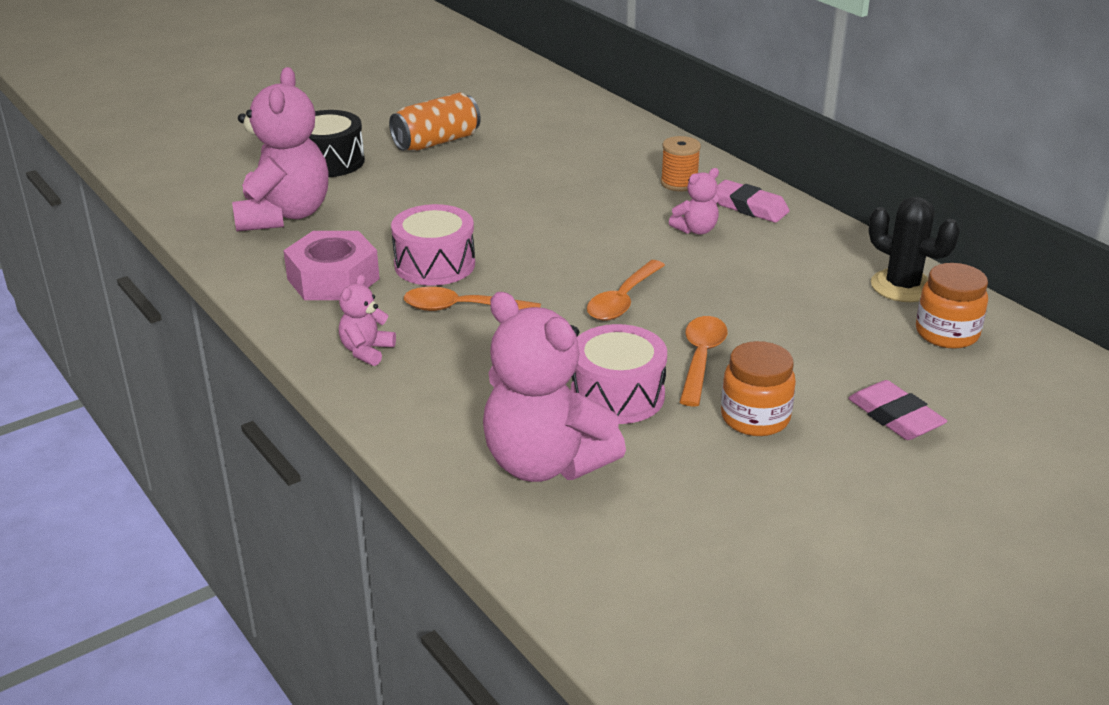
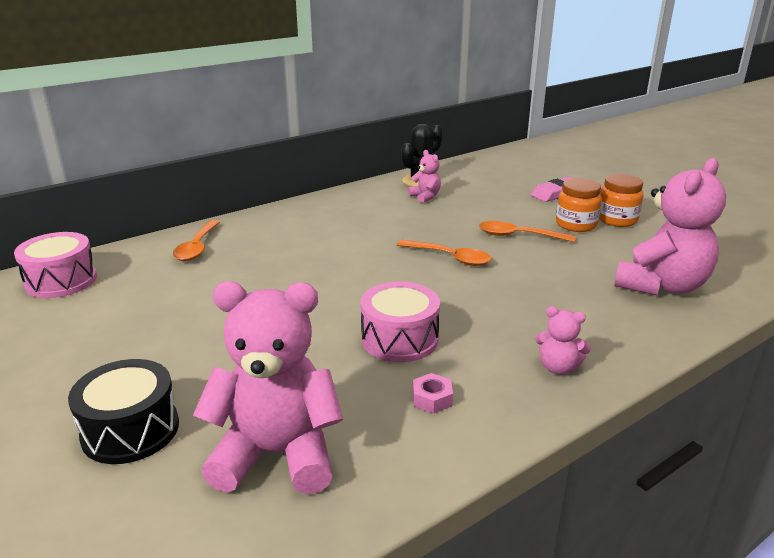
camera: 90 degrees left, 5 degrees down
pink nut [283,231,380,300] -> pink nut [413,373,453,414], size x0.45
orange can [389,92,481,151] -> none
orange spoon [404,287,541,311] -> orange spoon moved to [173,220,220,261]
pink drum [571,324,667,424] -> pink drum moved to [14,232,97,298]
orange spool [661,136,701,191] -> none
pink teddy bear [669,168,719,235] -> pink teddy bear moved to [408,150,441,203]
pink eraser [716,180,790,223] -> none
orange jar [916,263,988,349] -> orange jar moved to [599,174,643,227]

